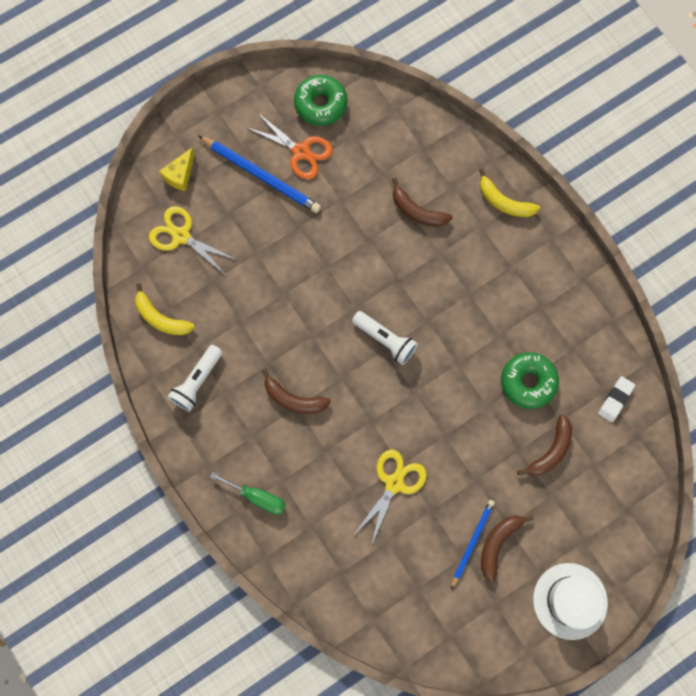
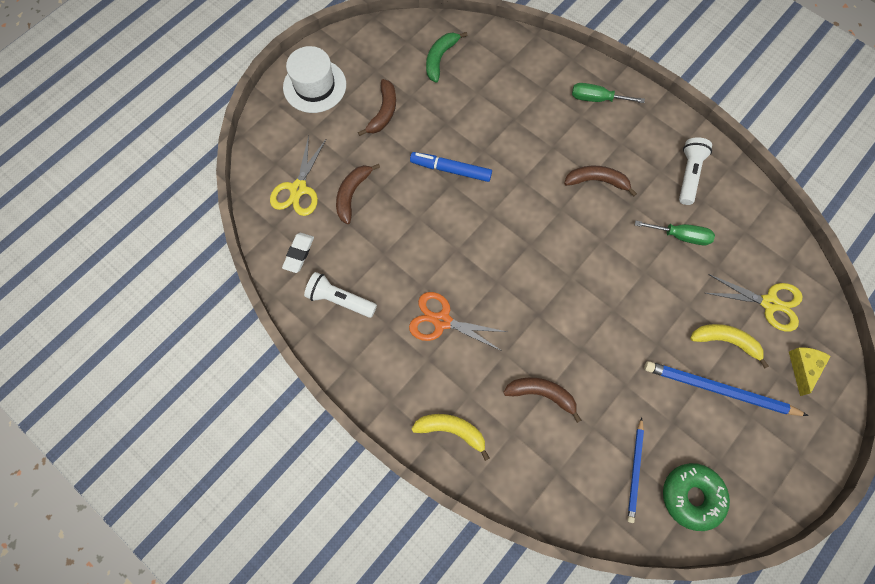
camera: 165 degrees right, 5 degrees down
yellow banana [135,283,195,335] -> yellow banana moved to [690,324,769,368]
orange scissors [246,112,333,179] -> orange scissors moved to [409,292,507,351]
white flashlight [352,311,418,365] -> white flashlight moved to [304,272,377,318]
yellow scissors [353,450,427,546] -> yellow scissors moved to [270,135,326,216]
blue pencil [451,500,495,589] -> blue pencil moved to [627,417,644,523]
green donut [501,352,559,409] -> none
none -> blue marker [410,152,492,182]
none -> green banana [426,32,468,83]
none -> green screwdriver [635,221,715,245]

